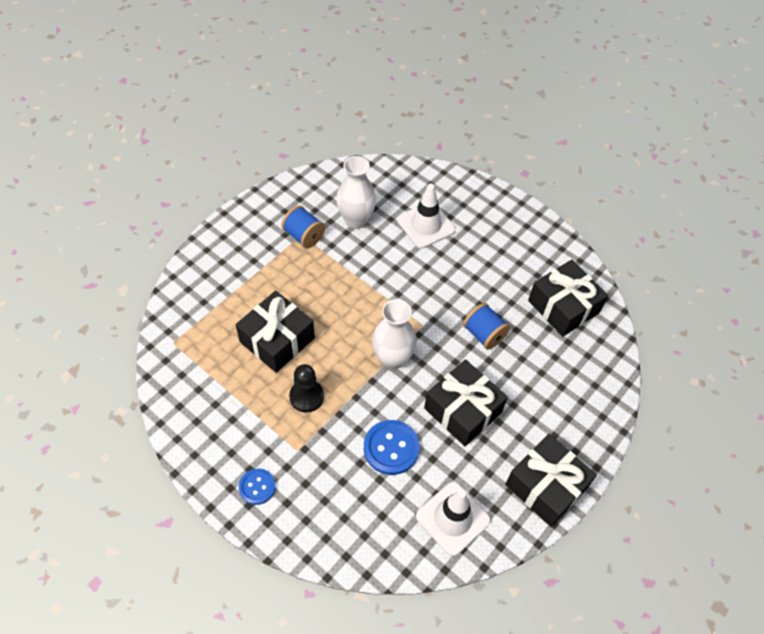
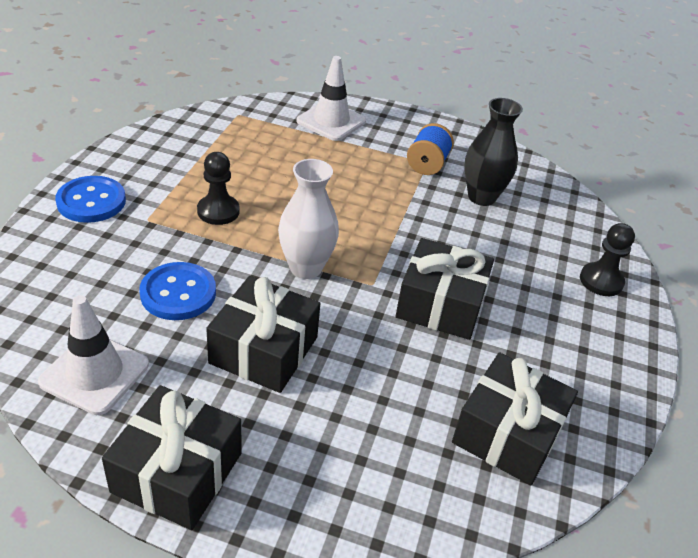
camera: 65 degrees right, 15 degrees down
black gift [236,291,315,373] -> black gift moved to [396,238,494,340]
blue button [239,469,276,505] -> blue button [55,176,126,223], size x1.60
white vase [336,156,376,229] -> black vase [464,98,523,206]
white traffic cone [397,184,456,249] -> white traffic cone moved to [297,56,366,141]
blue spool [463,303,510,350] -> none
none -> black pawn [580,223,635,296]

